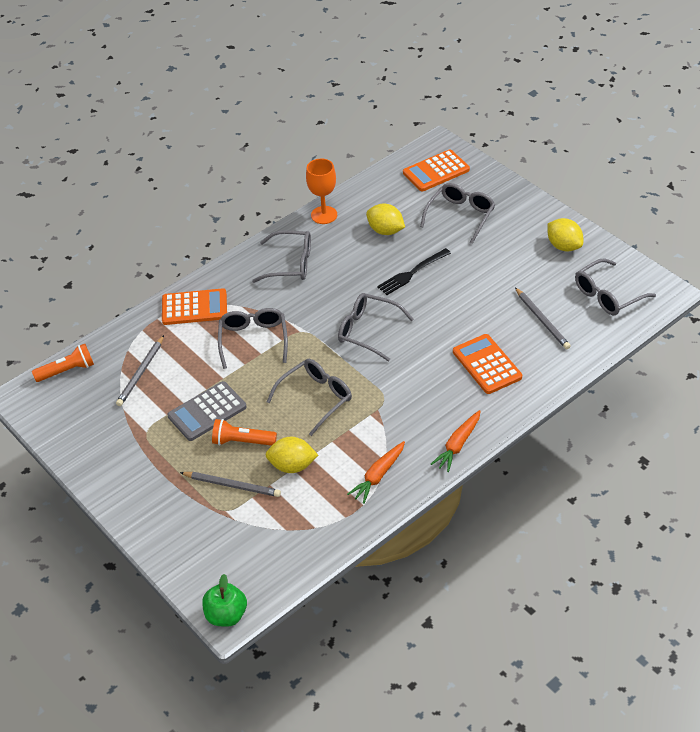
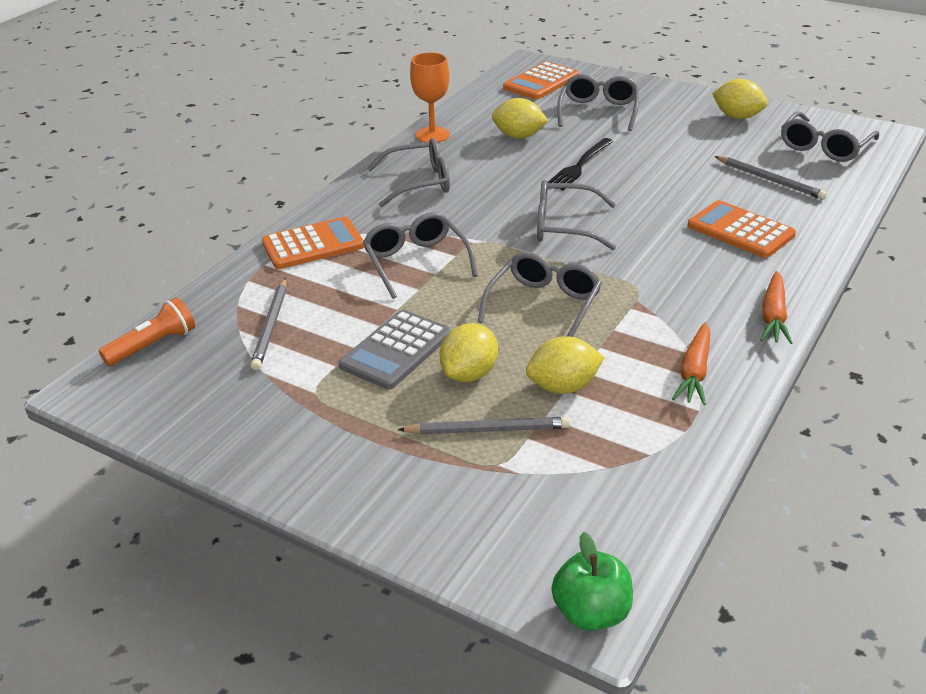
camera: 20 degrees left, 10 degrees down
orange flashlight [212,419,277,446] -> yellow lemon [439,323,498,382]

